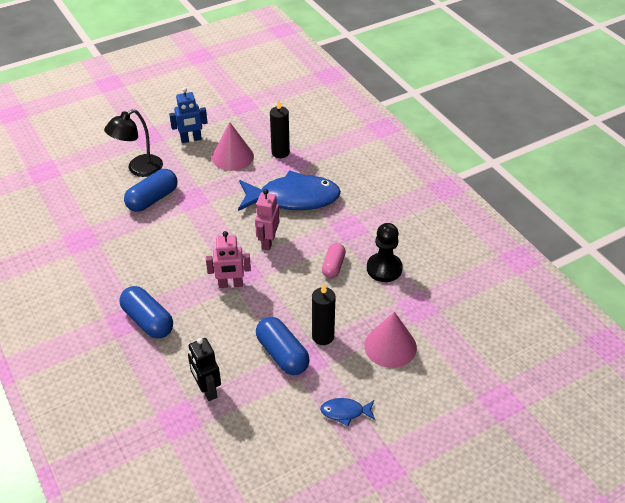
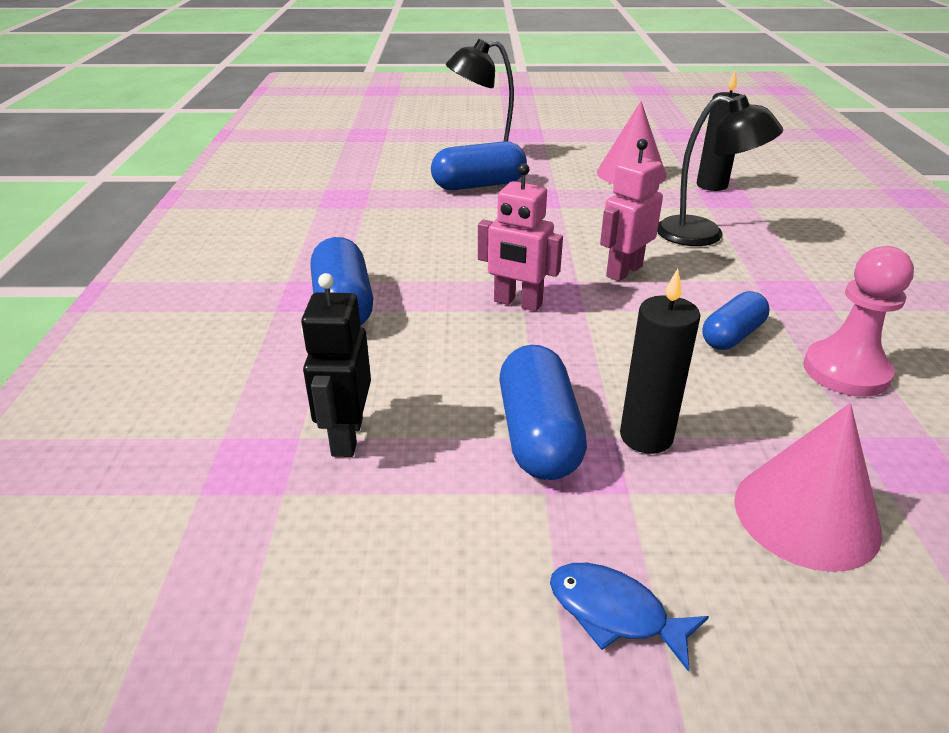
camera: 30 degrees right, 10 degrees down
blue robot [169,87,208,143] -> none
blue fish [238,170,341,211] -> black lamp [657,95,783,246]
pink capsule [322,243,346,278] -> blue capsule [702,291,769,350]
black pawn [367,223,403,282] -> pink pawn [803,246,914,397]

